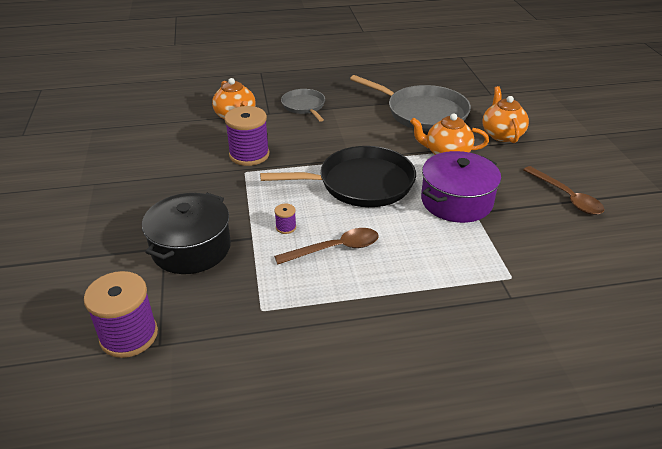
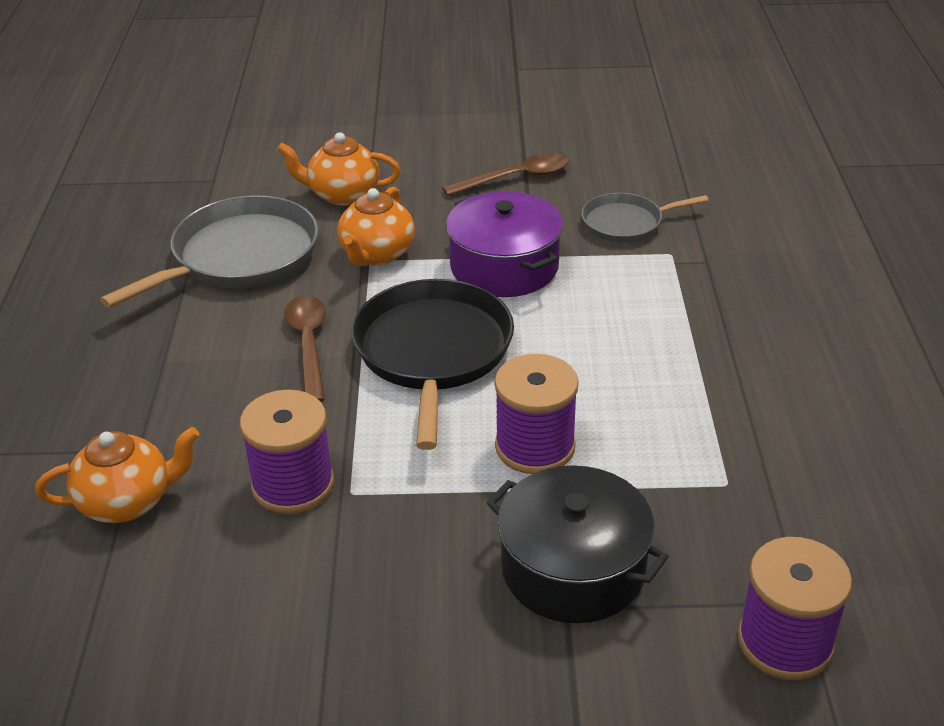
camera: 80 degrees left, 0 degrees up
brown spoon [274,228,379,264] -> brown spoon moved to [284,295,326,402]
purple spool [275,203,296,234] -> purple spool [495,354,579,474], size x2.27
grey pan [281,89,325,122] -> grey pan moved to [581,193,709,243]

